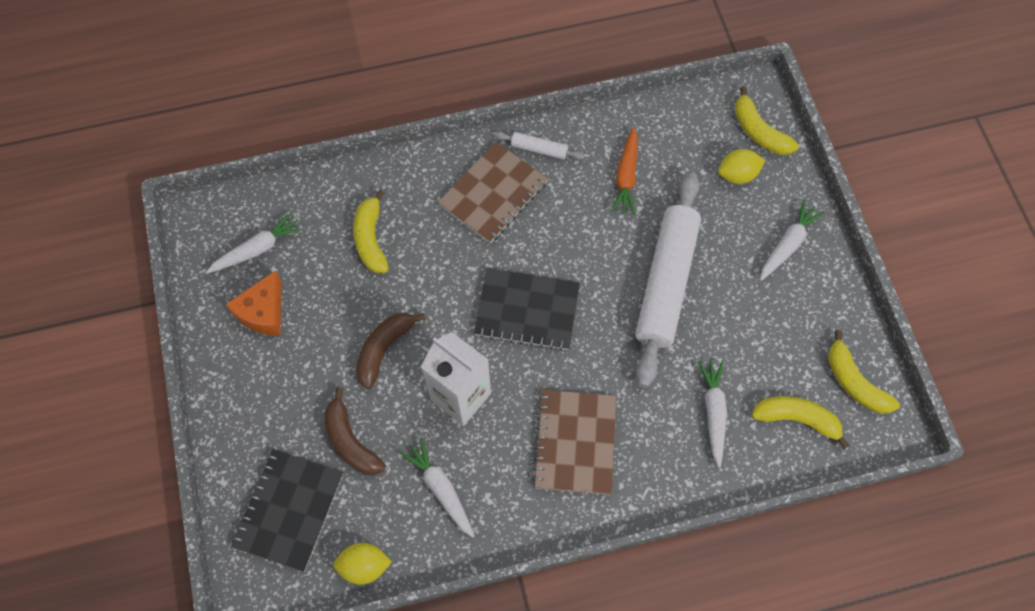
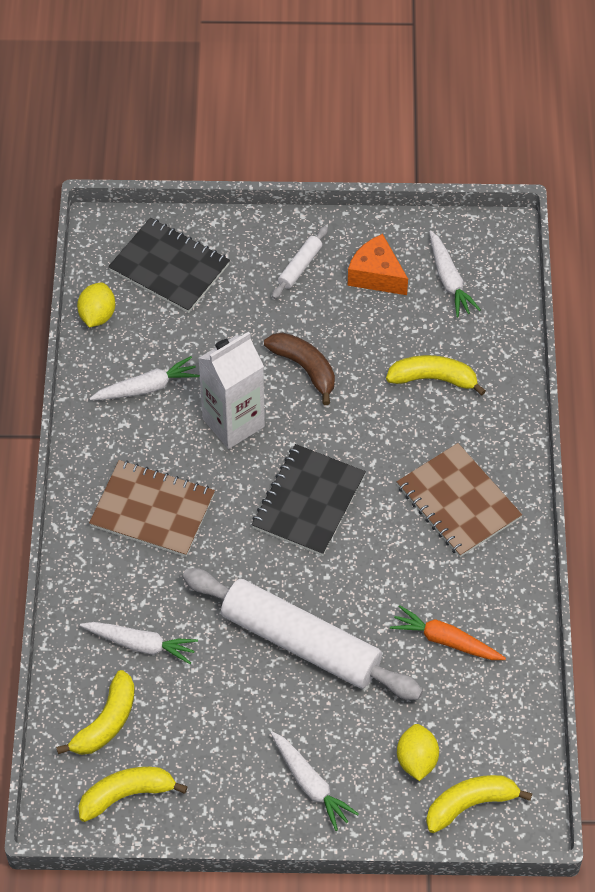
camera: 105 degrees right, 10 degrees down
brown banana [324,387,385,475] -> none
white rolling pin [495,132,585,160] -> white rolling pin moved to [272,226,328,299]

